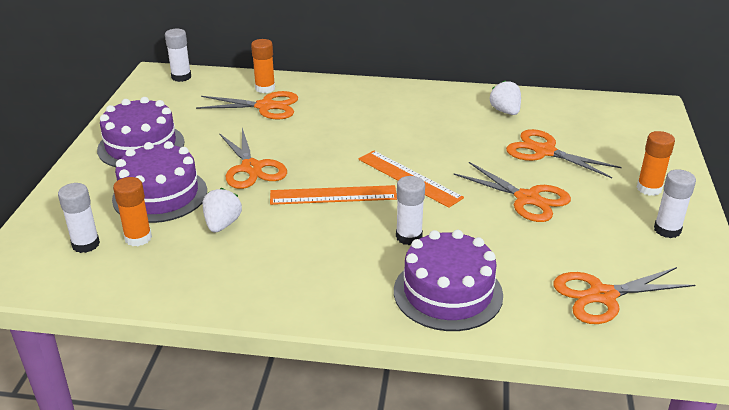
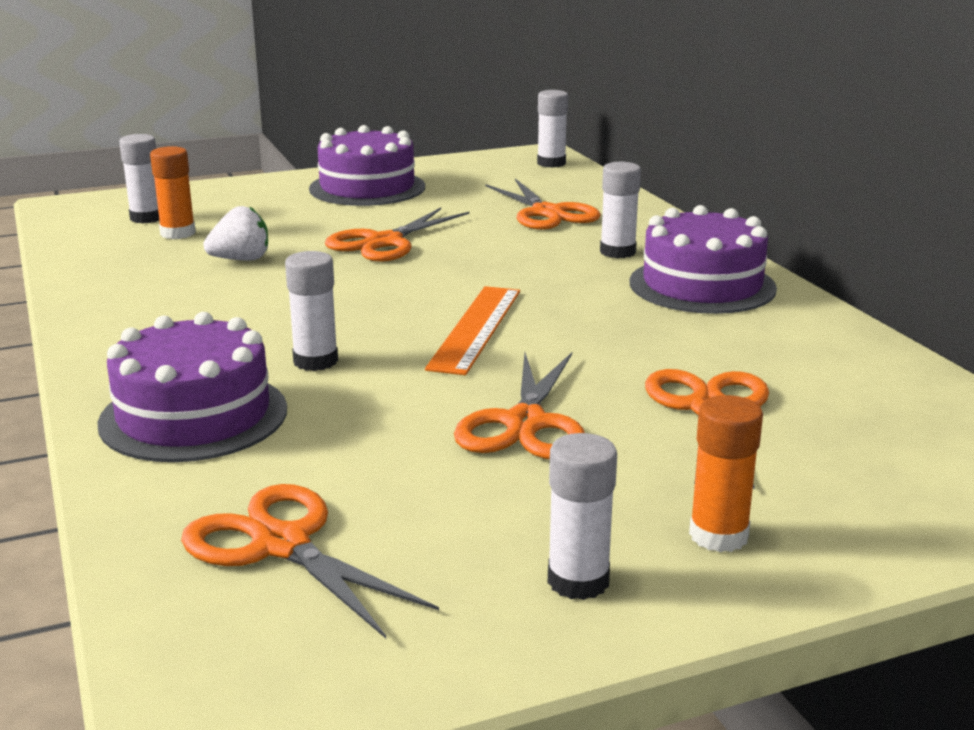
camera: 60 degrees right, 10 degrees down
purple cake [112,141,207,223] -> purple cake moved to [630,205,777,314]
orange glue stick [251,39,275,93] -> none
orange ruler [270,185,397,205] -> none
white strawberry [489,80,521,115] -> none
none -> white glue stick [600,162,641,258]

